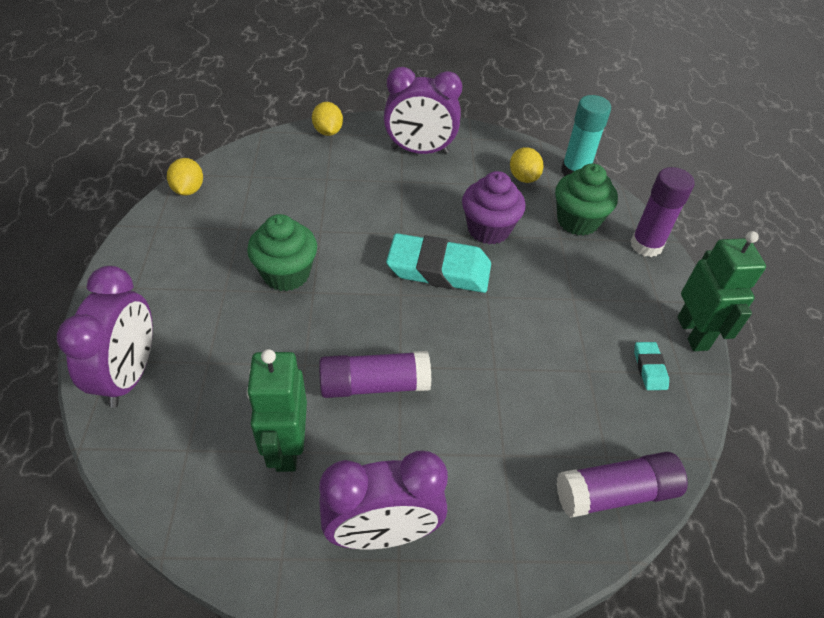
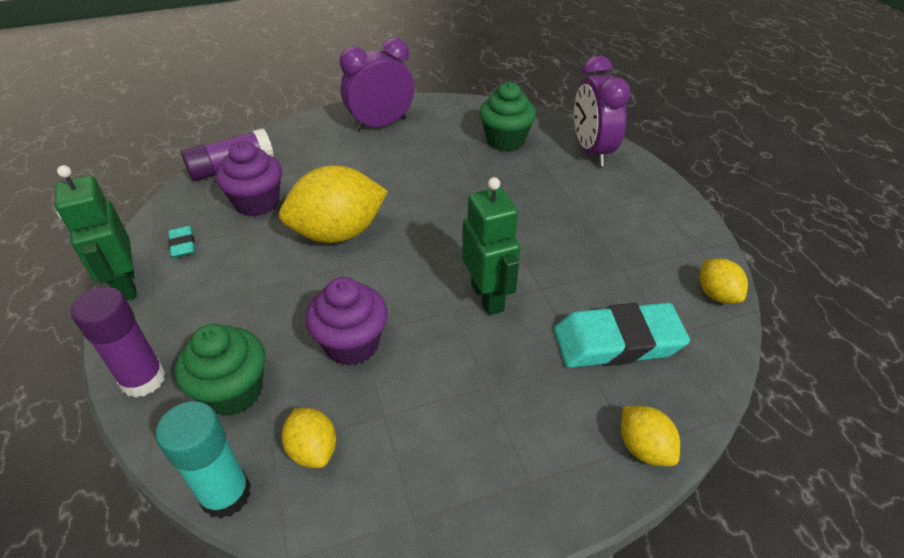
camera: 165 degrees right, 5 degrees down
green cupcake [247,214,317,291] -> green cupcake moved to [479,82,536,151]
green robot [247,349,307,472] -> green robot moved to [462,177,521,315]
purple glue stick [319,351,432,398] -> none
purple clock [383,67,462,155] -> none
turquoise eraser [386,233,491,293] -> turquoise eraser moved to [554,303,690,368]
none -> purple cupcake [216,141,282,217]
none -> yellow lemon [279,165,388,243]

